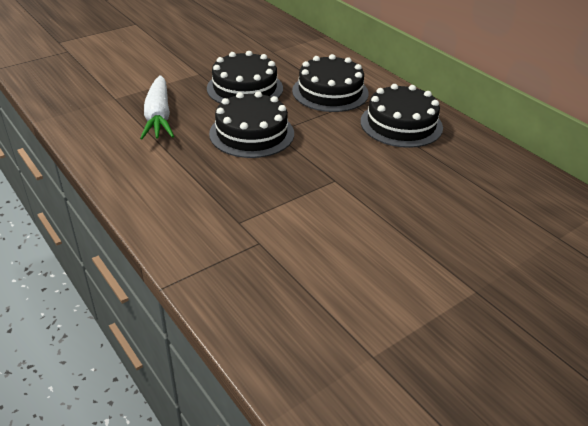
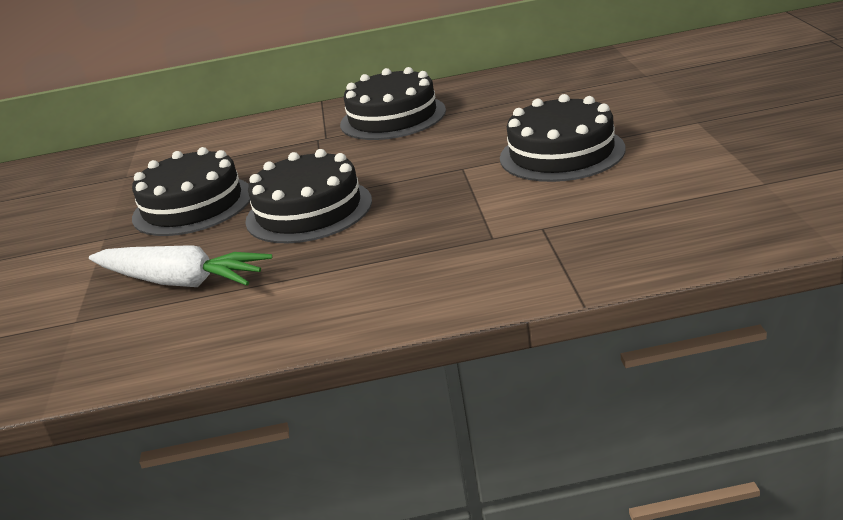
camera: 55 degrees left, 10 degrees down
black cake [292,54,369,112] -> black cake moved to [500,94,625,182]

